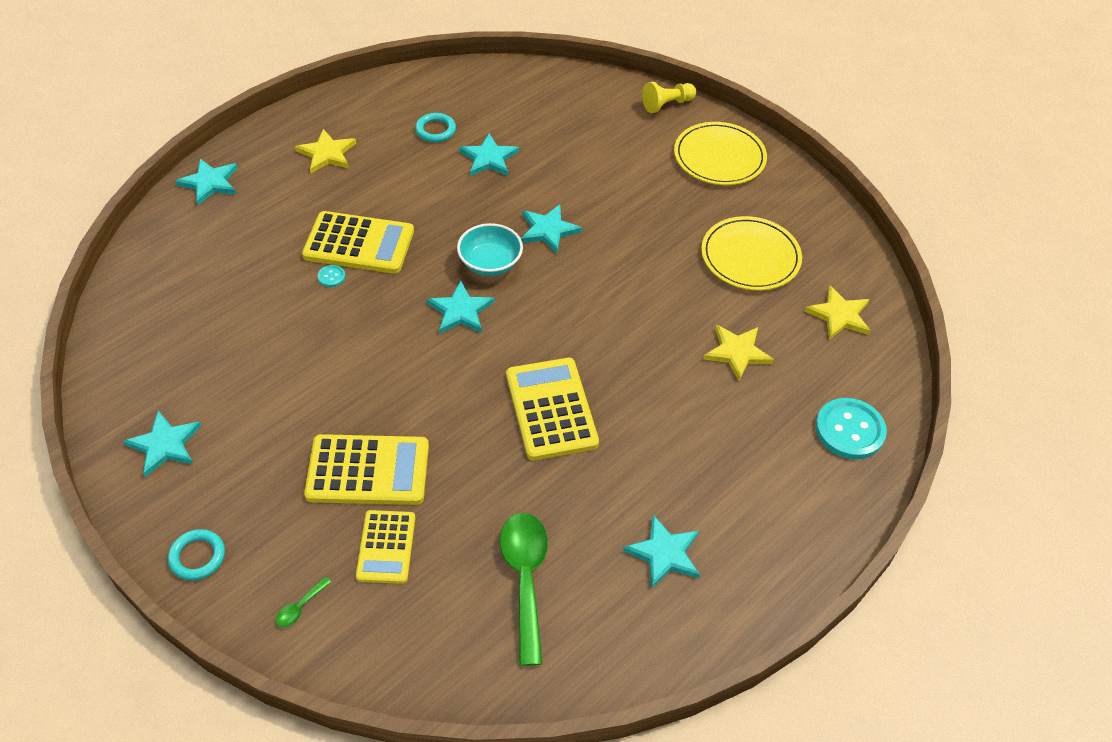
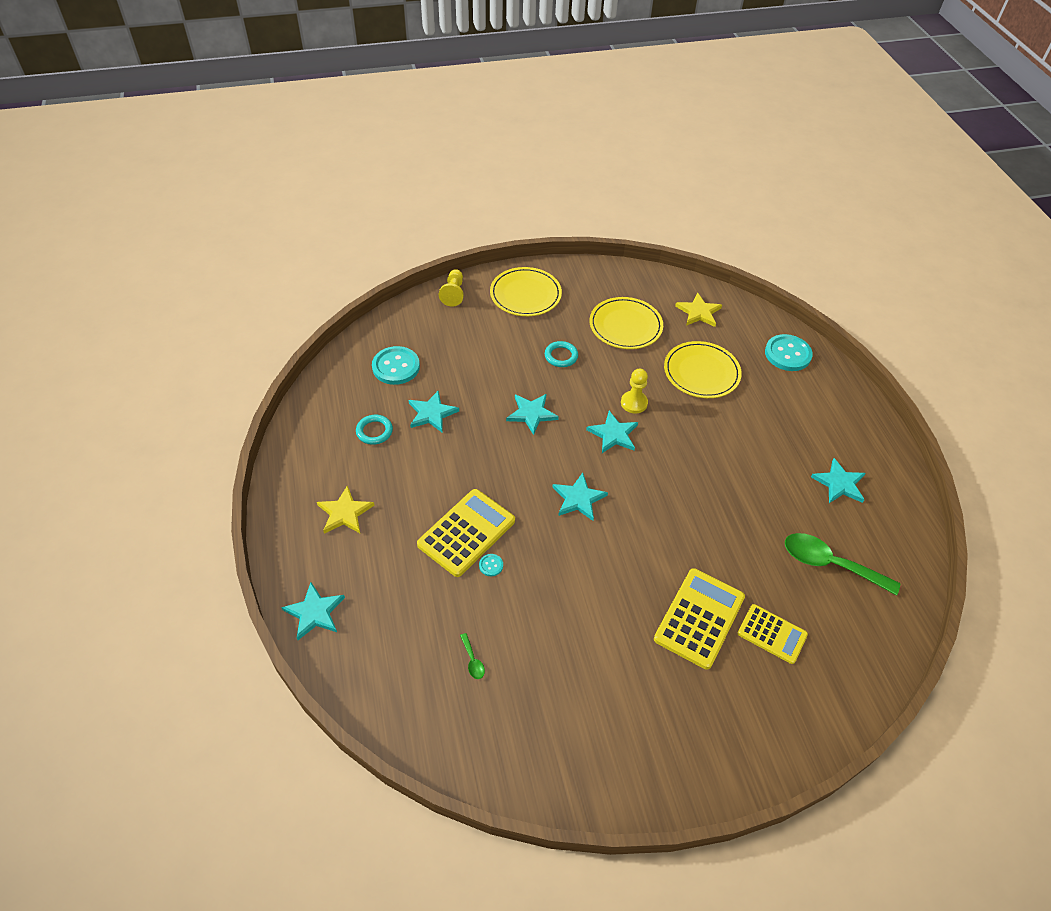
camera: 60 degrees left, 0 degrees up
turquoise star [123,411,201,477] -> turquoise star moved to [586,411,638,453]
turquoise ring [168,529,225,580] -> turquoise ring moved to [545,341,578,367]
green spoon [276,577,331,627] -> green spoon moved to [460,633,485,679]
turquoise bowl [457,223,523,276] -> none
yellow calculator [506,358,599,460] -> none
yellow star [703,325,774,381] -> yellow plate [664,341,742,398]
none -> turquoise button [372,346,420,385]
none -> yellow pawn [621,368,648,414]

